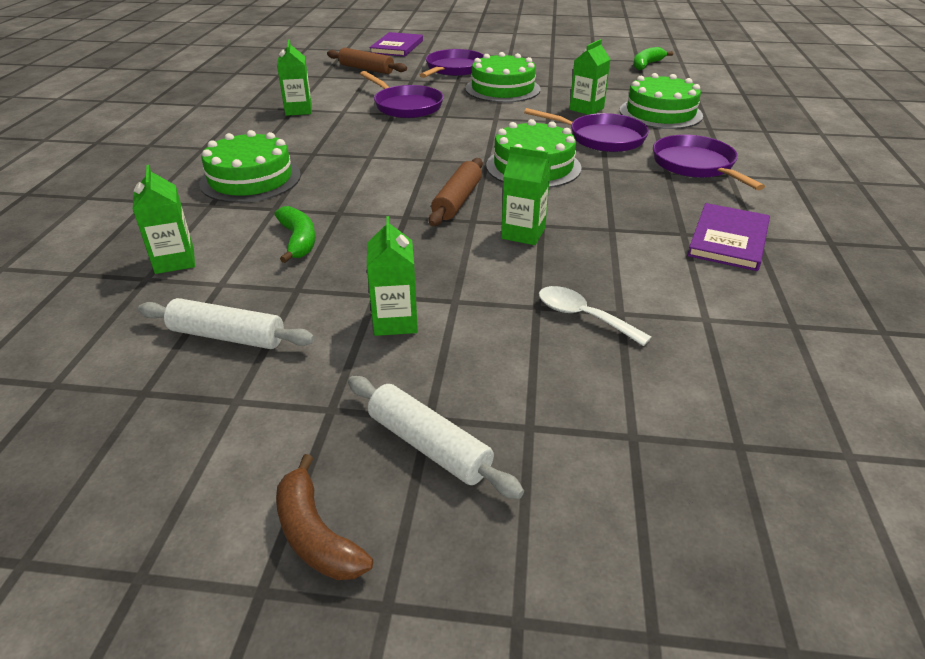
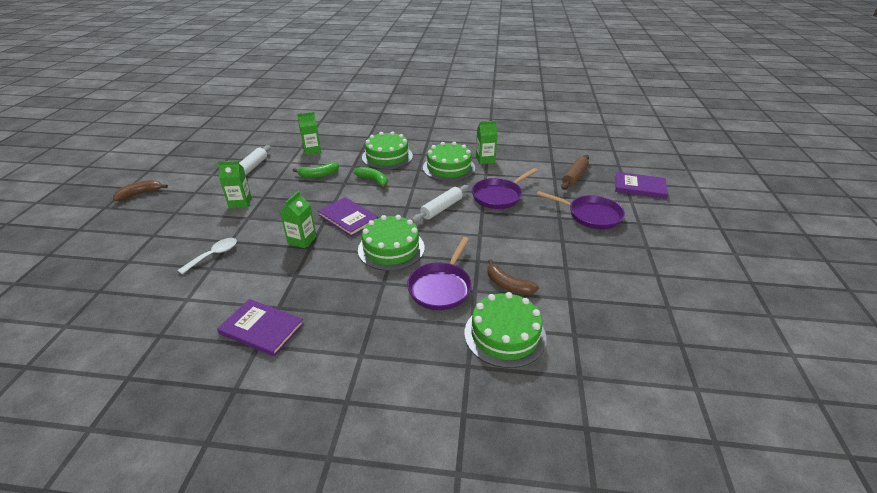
camera: 90 degrees right, 0 degrees up
white rolling pin [348,376,524,499] -> white rolling pin moved to [412,185,469,222]
brown rolling pin [429,158,483,226] -> purple book [318,197,379,237]
green cake [465,52,540,103] -> green cake moved to [423,142,475,182]
green carton [570,39,610,115] -> brown banana [487,259,539,295]
green banana [633,47,673,70] -> green banana moved to [354,167,388,190]
purple pan [653,135,765,190] -> none

